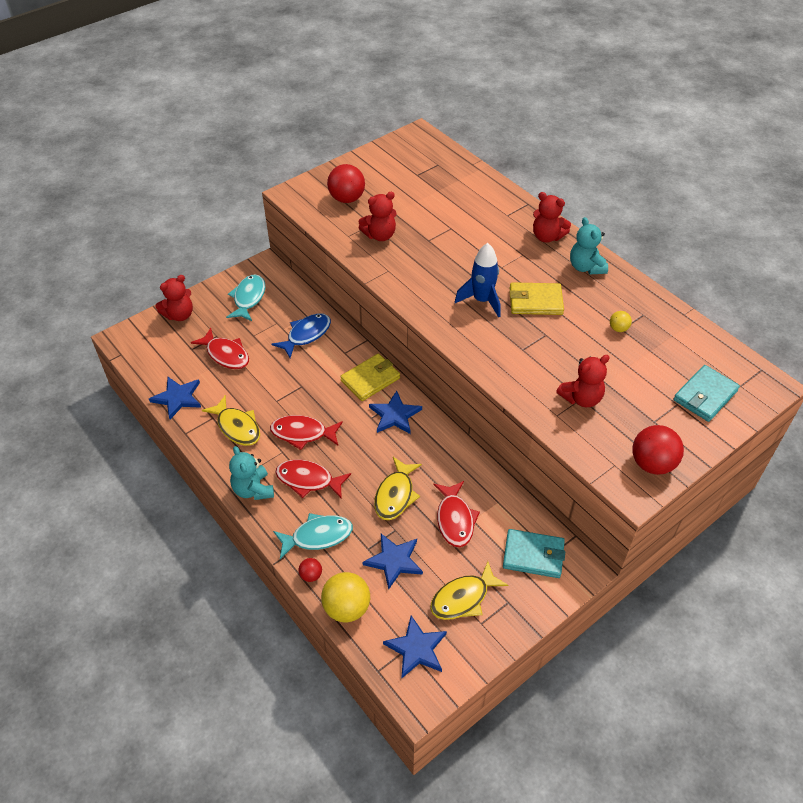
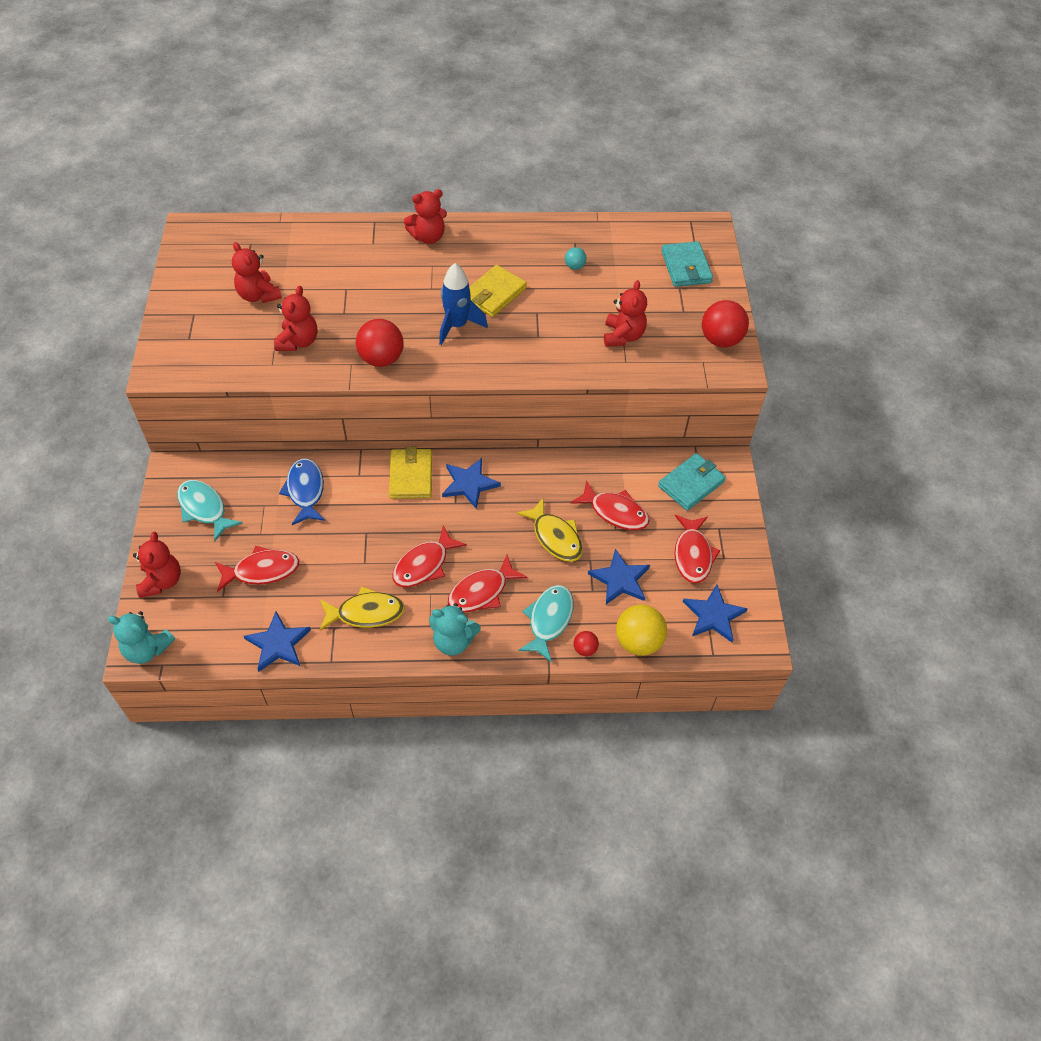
camera: 55 degrees left, 5 degrees up
red ball [327,164,365,203] -> red ball moved to [356,319,404,367]
yellow fish [430,561,508,620] -> red fish [674,515,720,583]
turquoise teddy bear [570,217,608,274] -> turquoise teddy bear moved to [108,611,175,664]
yellow ball [610,311,632,332] -> turquoise ball [565,247,586,270]
none -> red teddy bear [232,242,282,303]

